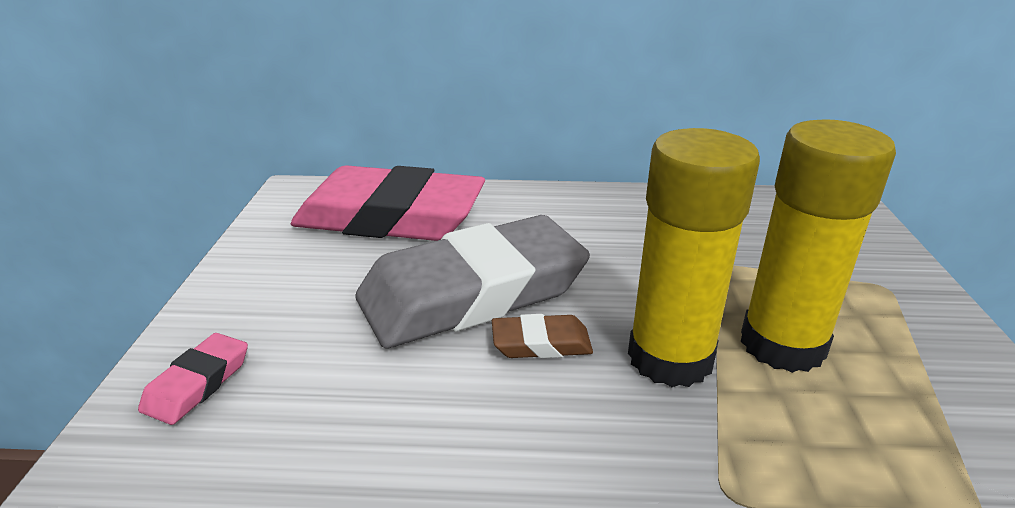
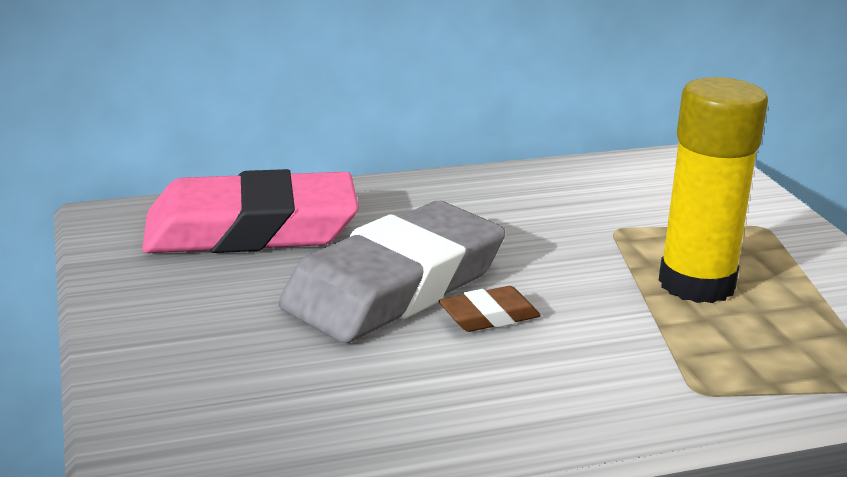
camera: 20 degrees left, 5 degrees down
pink eraser [138,333,248,425] -> none
yellow glue stick [628,128,760,387] -> none

